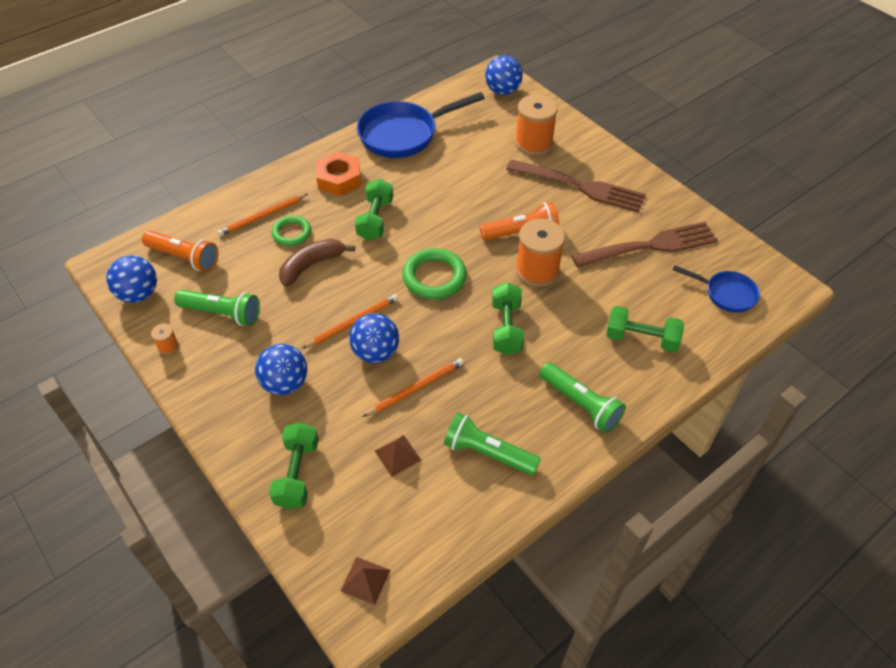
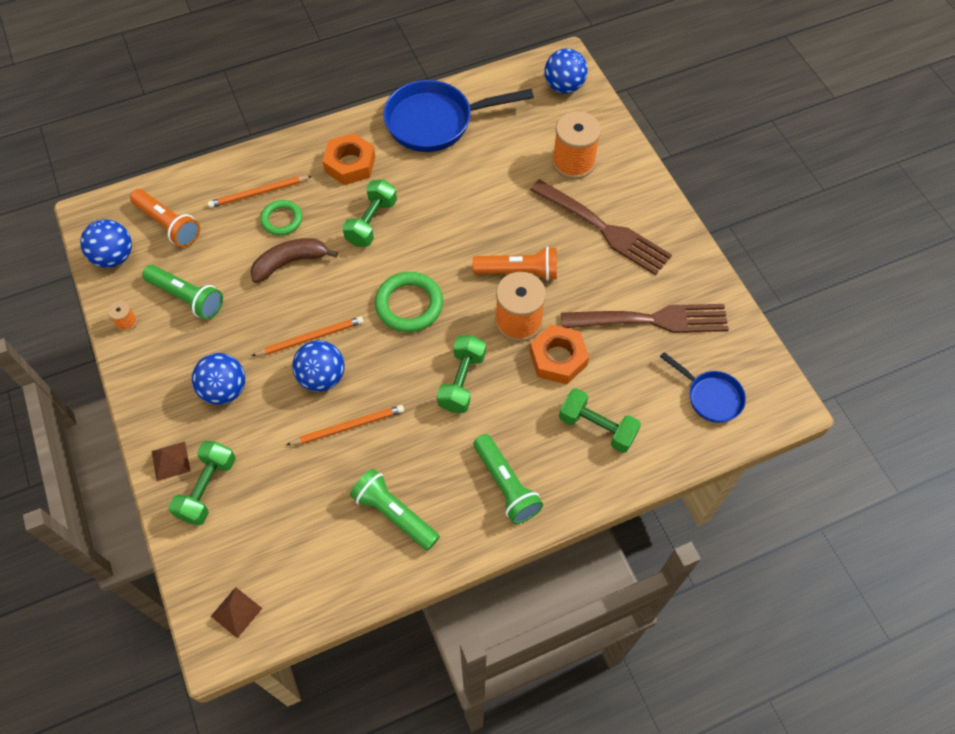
camera: 15 degrees right, 10 degrees up
brown pyramid [375,435,421,477] -> brown pyramid moved to [152,442,191,481]
none -> orange nut [529,325,589,384]

